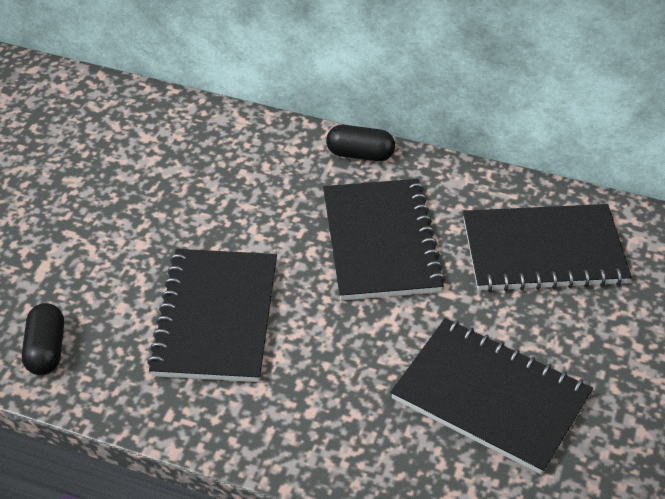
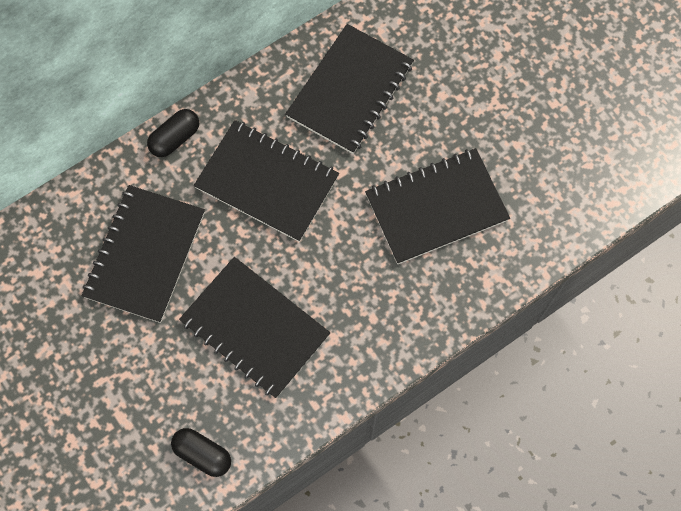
camera: 55 degrees left, 25 degrees up
none -> black notebook [82,185,205,323]

